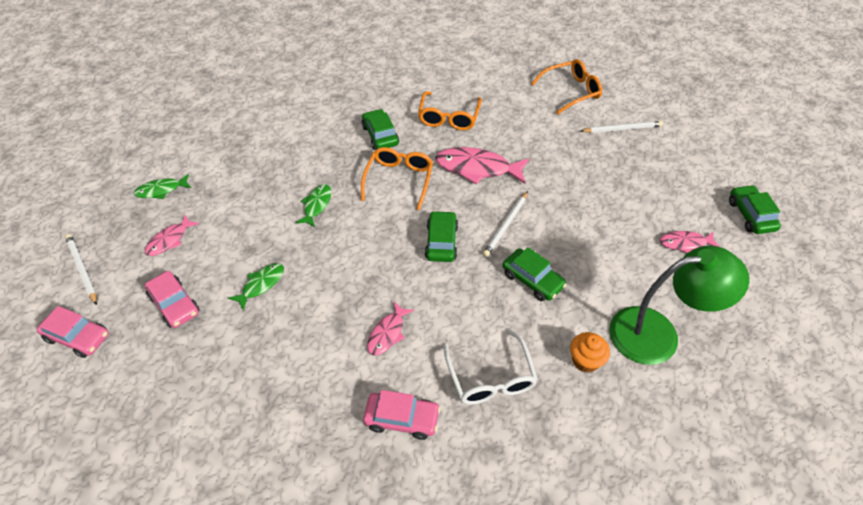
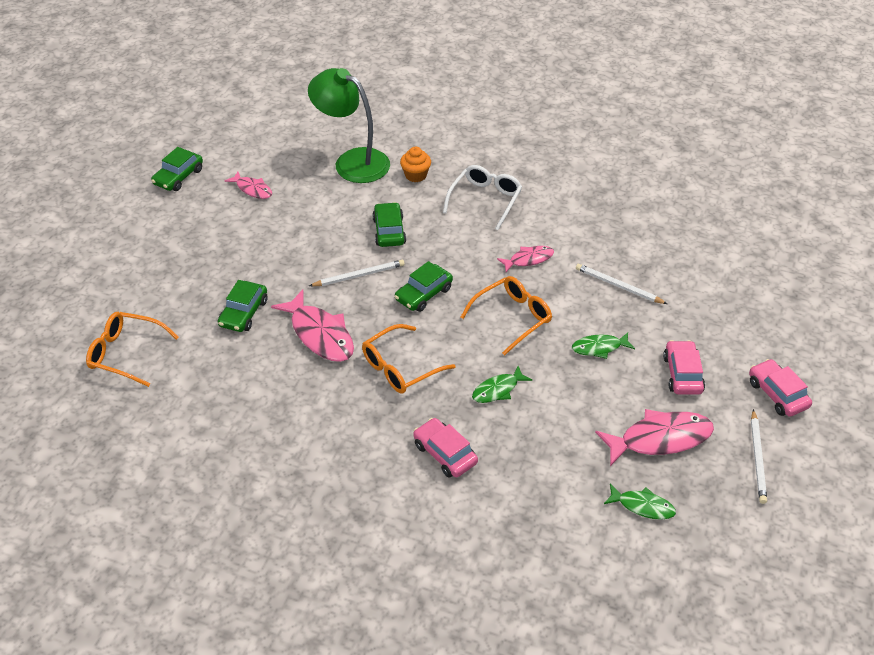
camera: 140 degrees left, 5 degrees down
pink fish [145,215,199,256] -> pink fish [595,409,714,466], size x1.75
green car [362,109,399,150] -> green car moved to [218,280,268,332]
pink car [363,390,441,440] -> pink car moved to [413,418,478,477]
orange glasses [418,91,482,130] -> orange glasses moved to [460,276,552,356]
white pencil [581,121,663,133] -> white pencil moved to [576,264,667,304]

